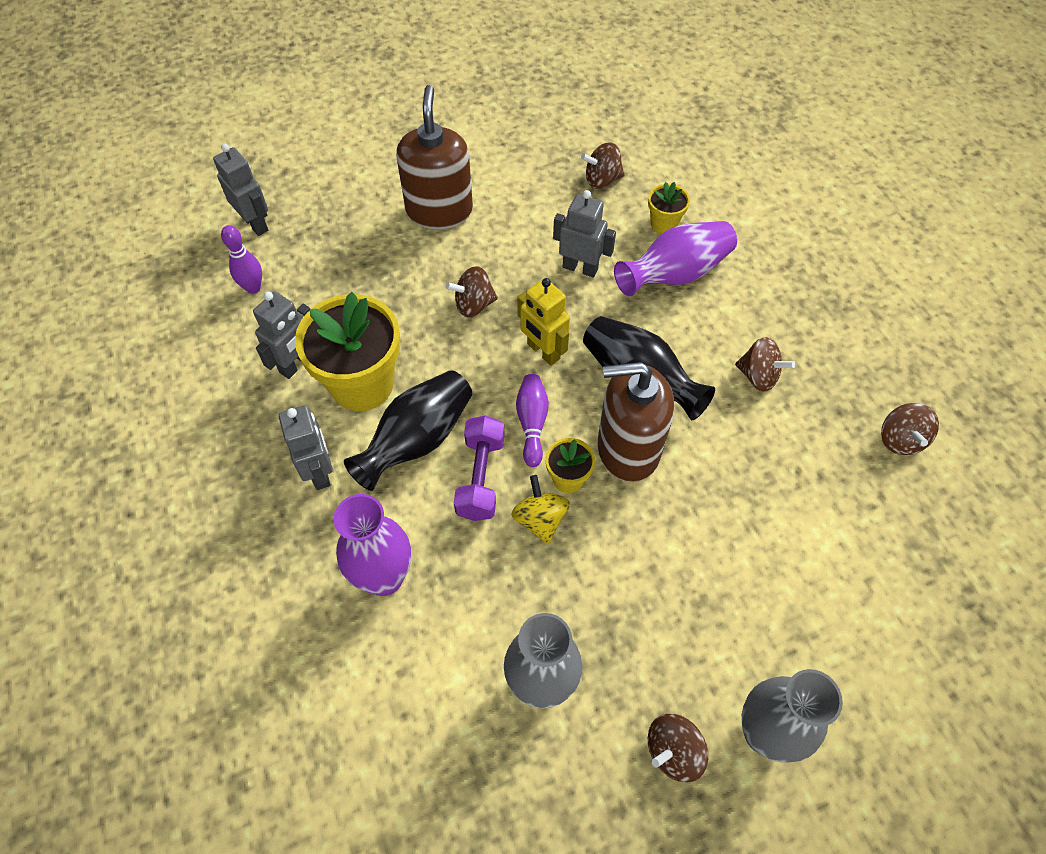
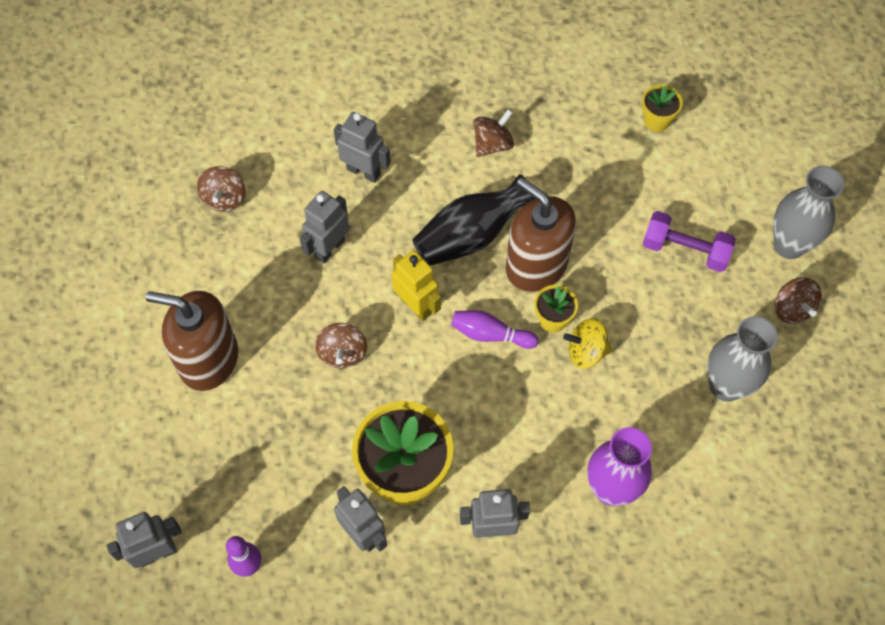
camera: 75 degrees left, 5 degrees up
black vase [344,370,472,491] -> none
purple dumbbell [454,415,505,521] -> purple dumbbell moved to [643,211,736,272]
yellow robot [517,278,570,366] -> yellow robot turned 105 degrees counterclockwise [392,250,441,321]
brown soap dispenser [598,362,674,482] -> brown soap dispenser turned 120 degrees clockwise [506,177,576,292]
purple vase [614,221,737,297] -> grey robot [334,112,391,183]
yellow flower pot [648,182,690,234] -> yellow flower pot moved to [642,85,683,132]
brown spinning top [881,403,939,455] -> none

